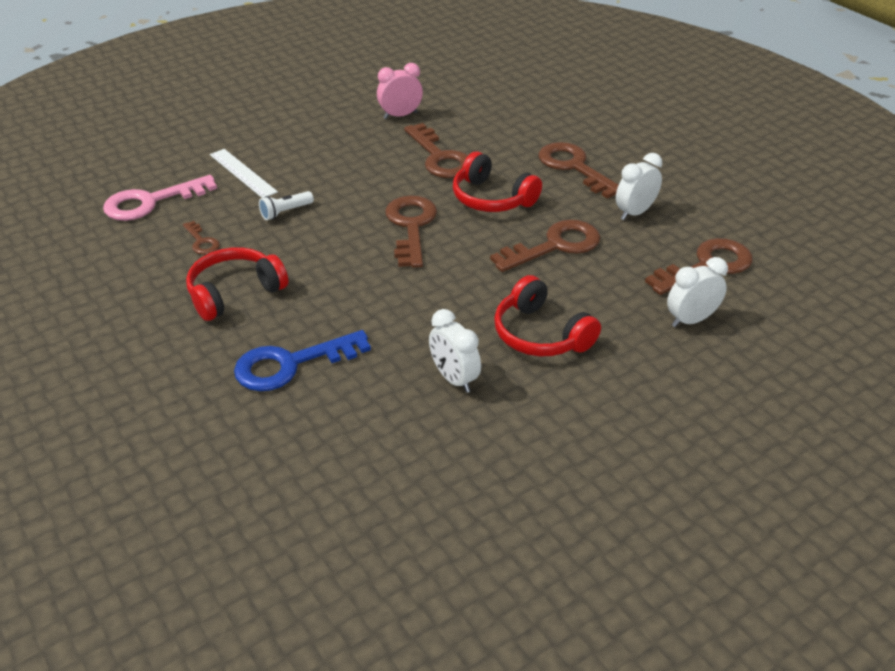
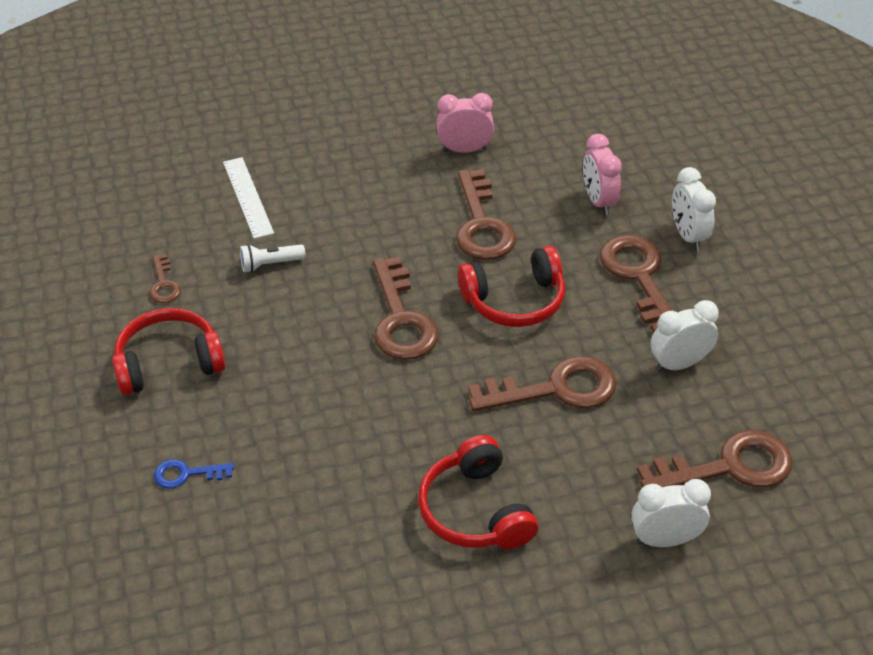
camera: 20 degrees right, 5 degrees up
pink key [103,175,217,221] -> none
blue key [234,330,371,391] -> blue key [154,459,234,489], size x0.50
brown key [385,196,437,268] -> brown key turned 150 degrees clockwise [373,257,439,360]
white clock [429,309,481,393] -> white clock moved to [672,167,716,250]
red headphones [453,151,542,212] -> red headphones turned 75 degrees counterclockwise [458,246,565,327]
none -> pink clock [583,134,622,215]

